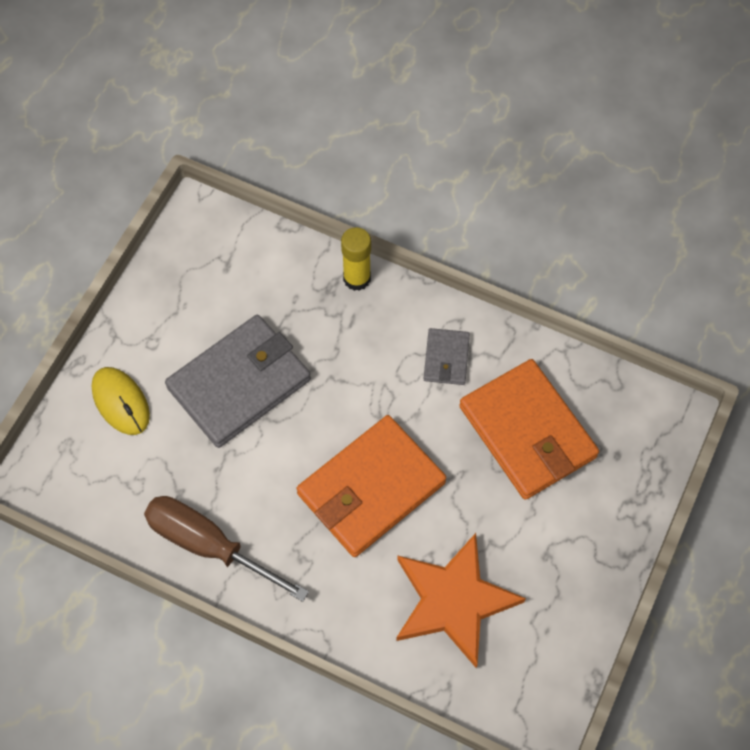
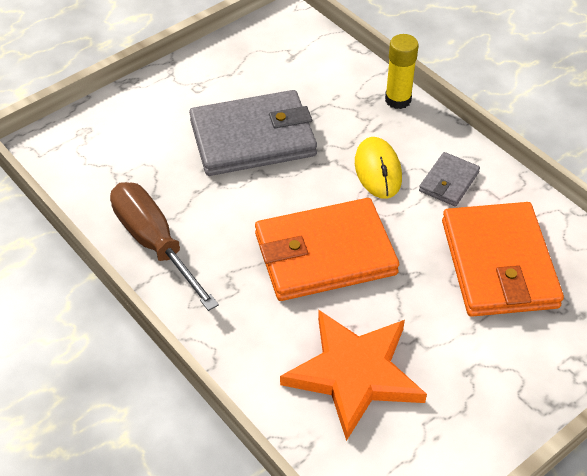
camera: 25 degrees right, 15 degrees down
yellow mouse [92,367,150,435] -> yellow mouse moved to [355,137,402,199]

